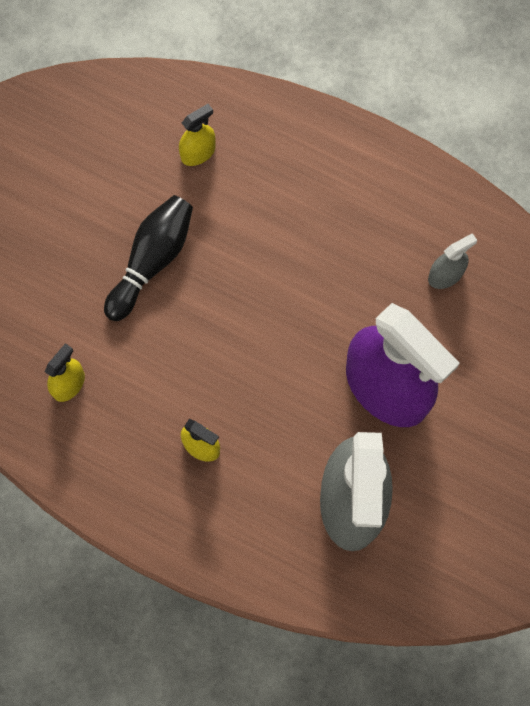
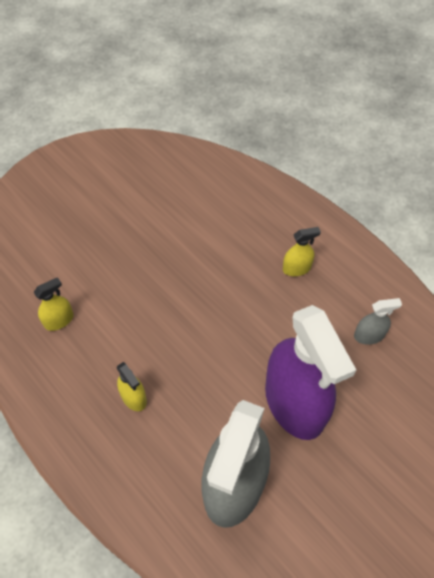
camera: 20 degrees right, 15 degrees down
black bowling pin [104,195,193,321] -> none
yellow spray bottle [179,104,215,166] -> yellow spray bottle moved to [283,227,321,276]

